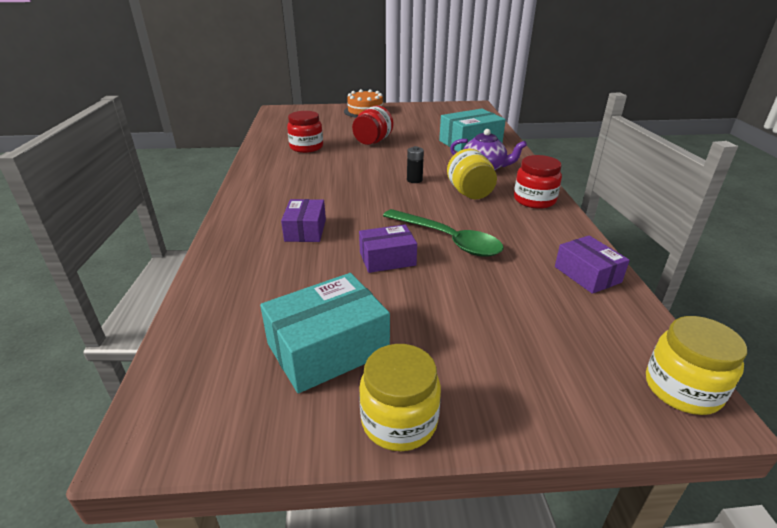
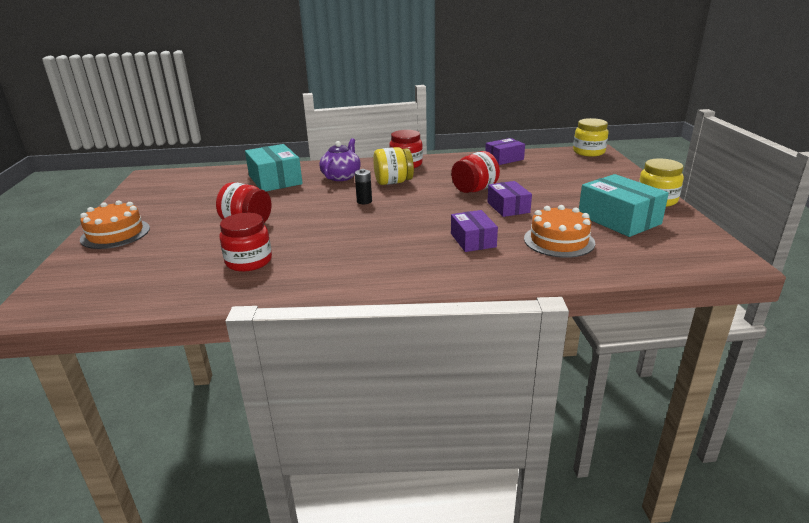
camera: 90 degrees left, 5 degrees down
purple box [281,199,326,242] -> purple box turned 75 degrees clockwise [451,210,498,252]
green spoon [383,209,504,257] -> red jar [451,151,500,193]
none -> orange cake [524,205,595,258]

